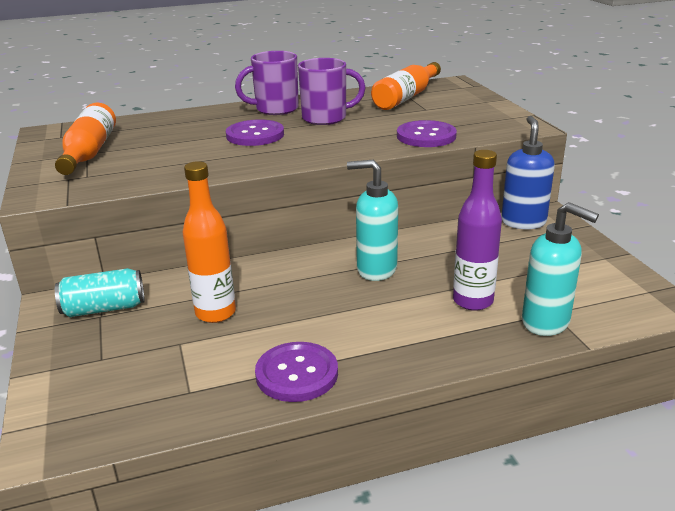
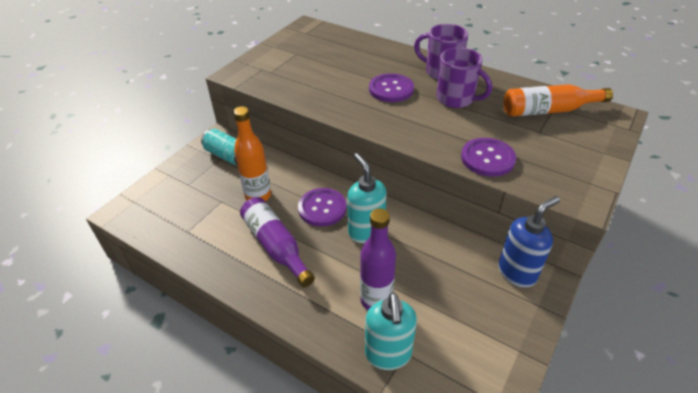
camera: 50 degrees right, 15 degrees up
orange bottle [55,103,116,175] -> none
purple button [255,342,338,402] -> purple button moved to [298,188,347,227]
none -> purple bottle [240,197,315,287]

